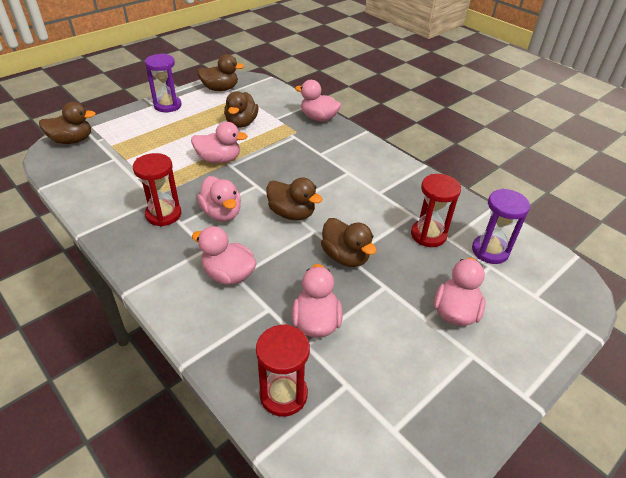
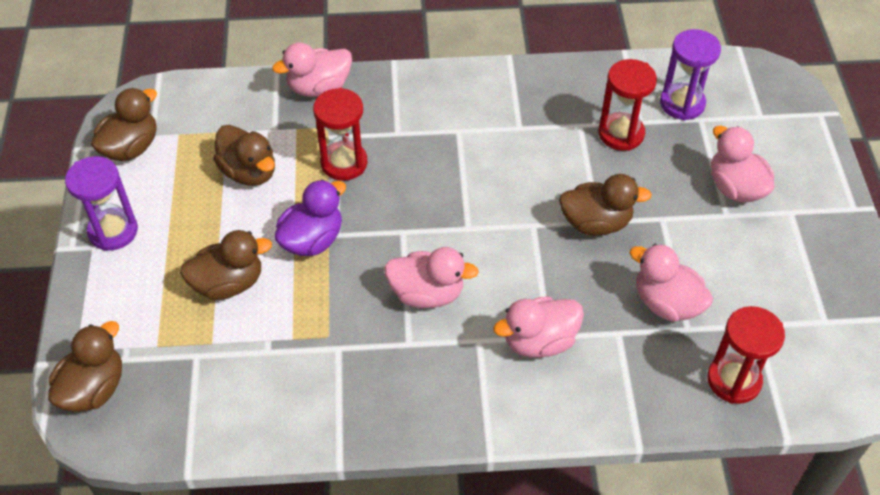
camera: 50 degrees left, 10 degrees up
red hourglass [133,153,181,227] -> red hourglass moved to [313,88,367,181]
pink duck [191,122,248,164] -> purple duck [274,180,346,256]
brown duck [266,177,323,220] -> brown duck moved to [180,230,272,300]

